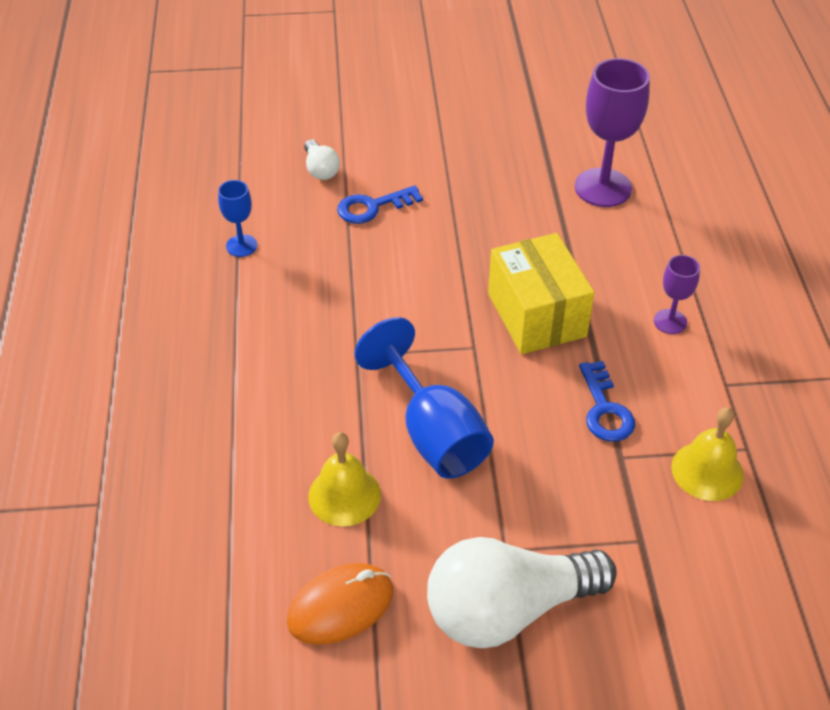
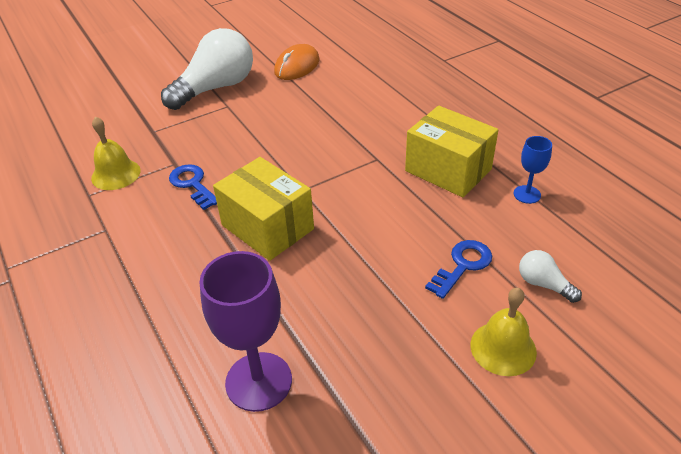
camera: 155 degrees right, 5 degrees down
yellow bell [308,432,381,526] -> yellow bell moved to [470,288,537,376]
blue goblet [355,317,494,479] -> none
purple goblet [654,255,700,334] -> none
none -> yellow box [405,106,498,197]

